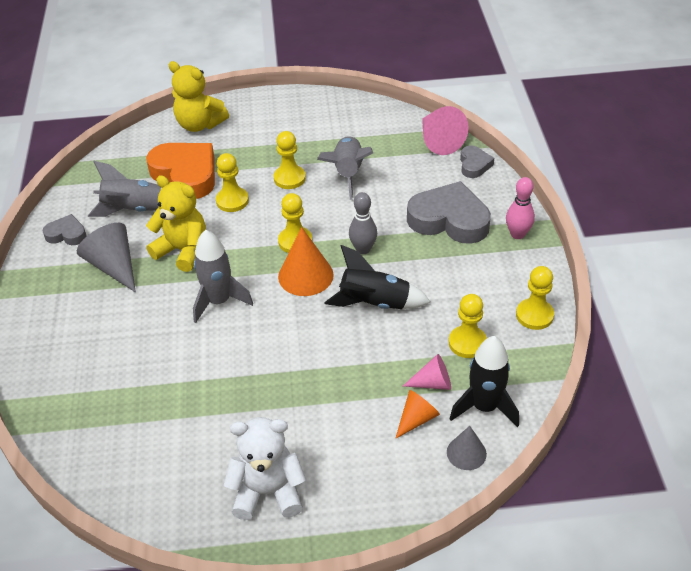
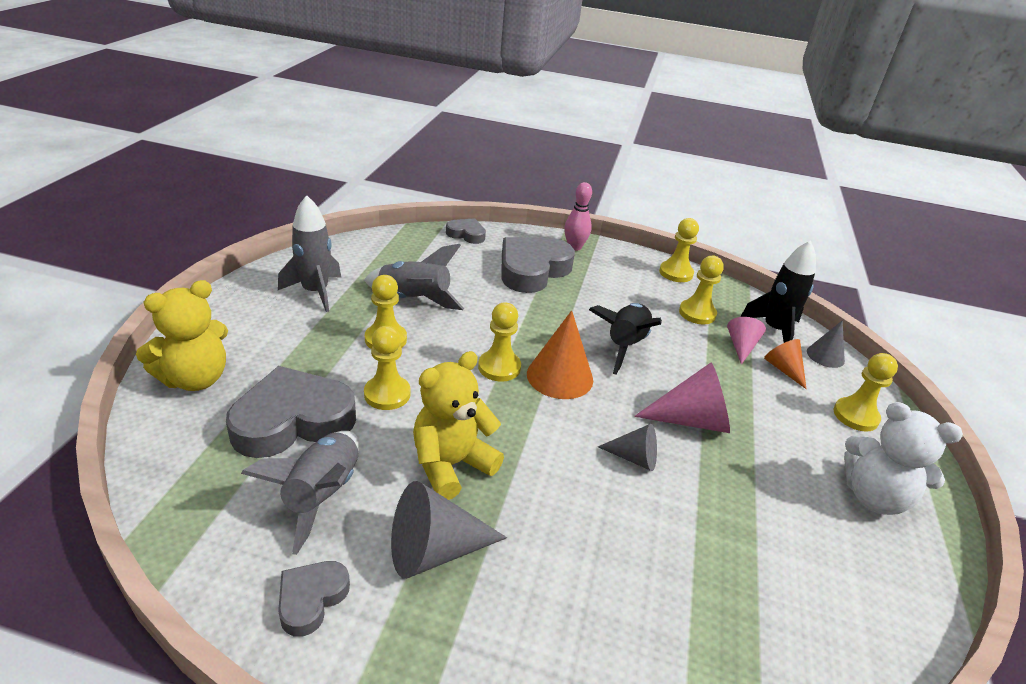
camera: 75 degrees left, 10 degrees down
orange heart [146,143,215,199] -> grey heart [226,366,356,458]
grey rocket [193,230,253,323] -> grey rocket moved to [278,195,341,312]
white teddy bear [224,417,306,520] -> white teddy bear turned 75 degrees counterclockwise [844,402,963,515]
grey bowling pin [349,192,377,254] -> none
pink cone [422,106,469,155] -> pink cone moved to [634,363,730,433]
none -> grey cone [598,424,657,471]
none -> yellow pawn [833,353,898,432]

